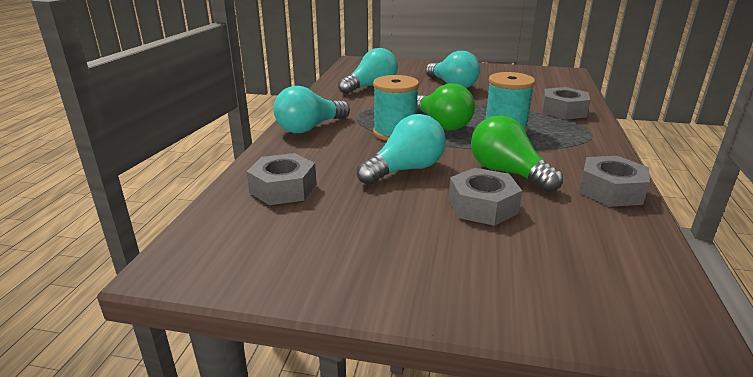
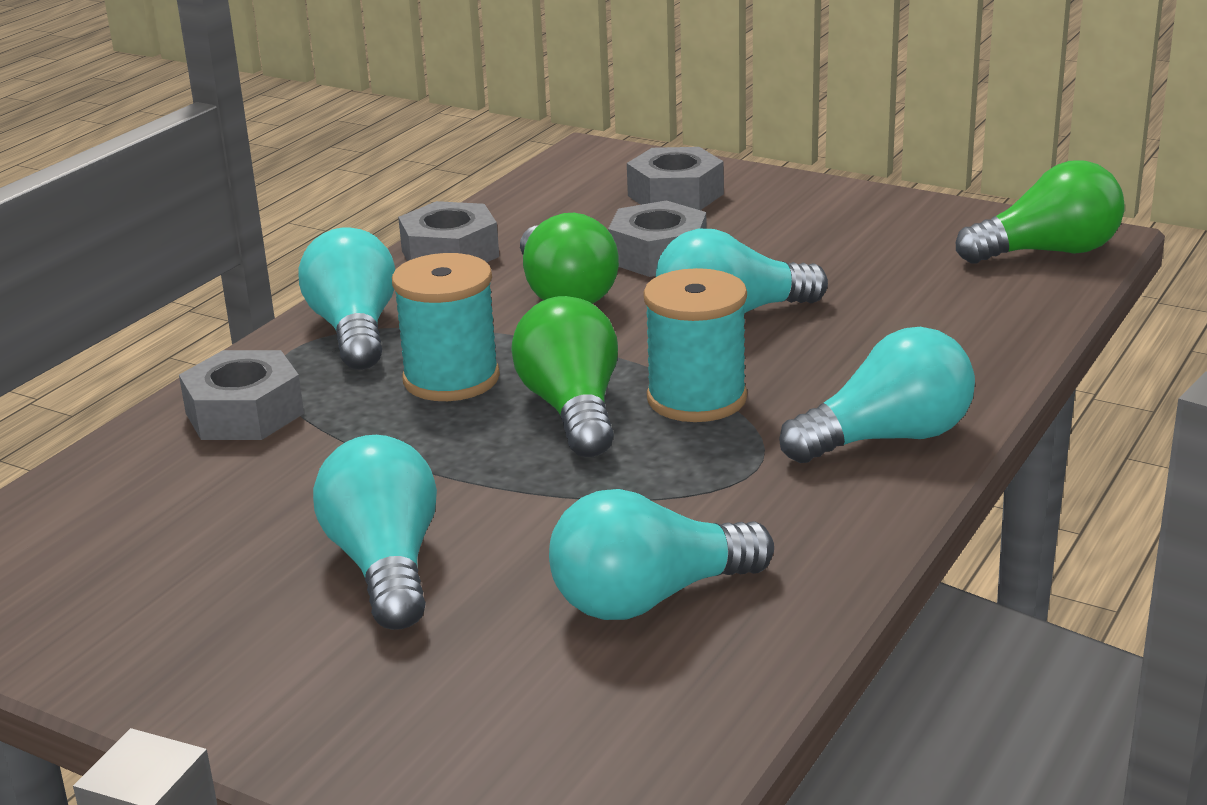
camera: 160 degrees left, 0 degrees up
grey nut [246,153,316,205] -> grey nut moved to [627,147,724,210]
none -> turquoise light bulb [299,227,396,370]
none -> green light bulb [956,160,1125,264]

